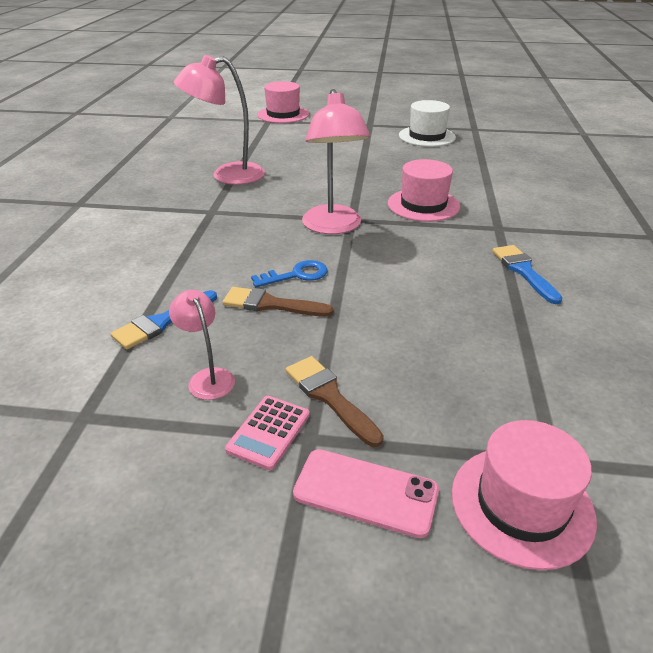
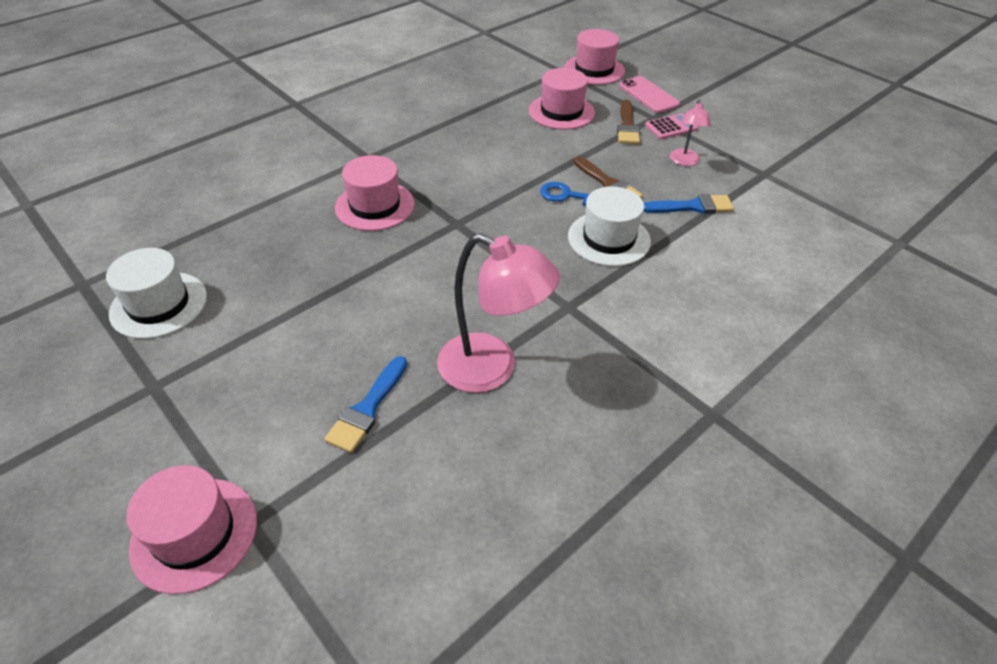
camera: 140 degrees left, 10 degrees up
pink lamp [302,89,370,234] -> none
blue brush [492,245,562,304] -> blue brush moved to [324,356,407,453]
none -> pink hat [529,68,595,130]
none -> white hat [568,186,651,266]

